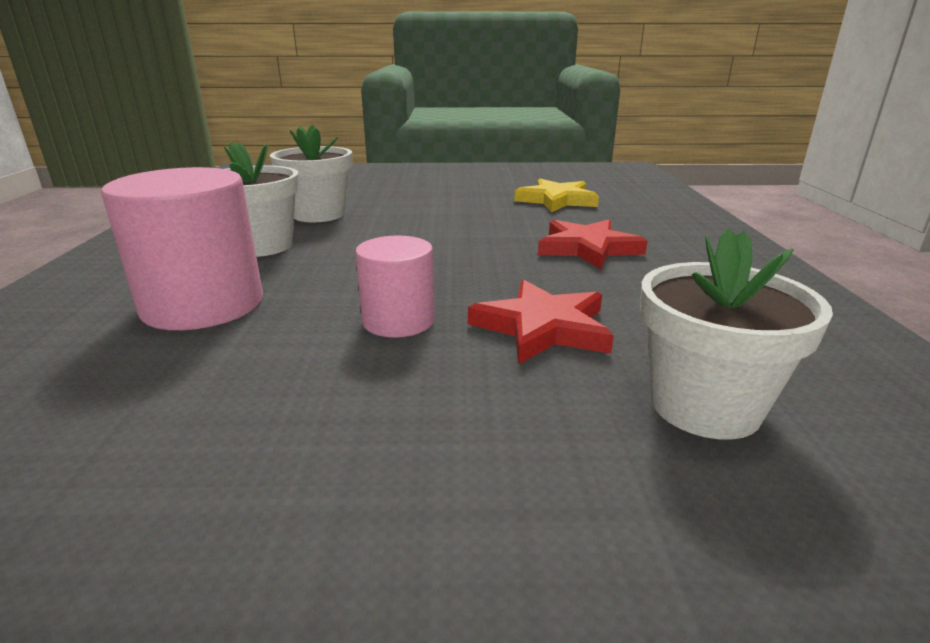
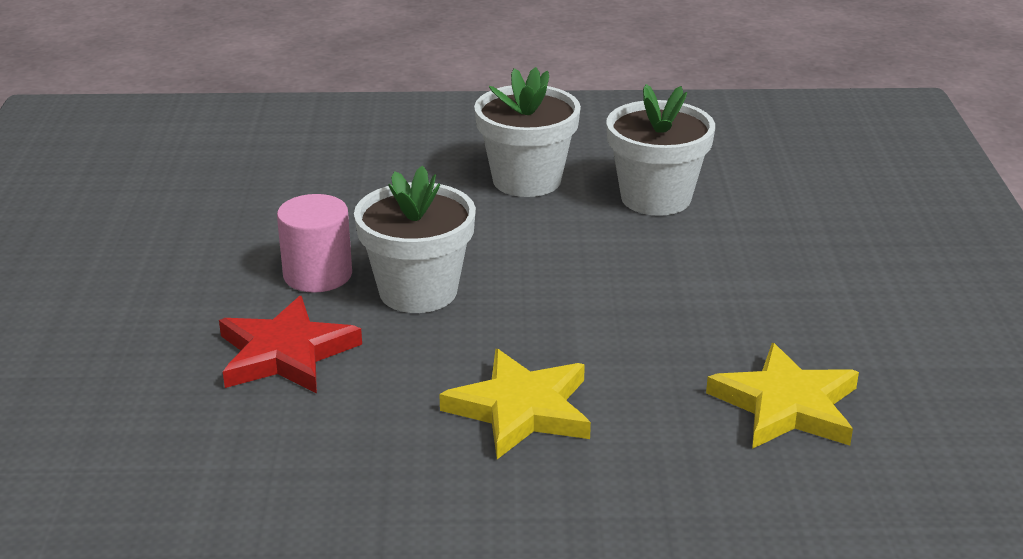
camera: 90 degrees right, 5 degrees up
pink cylinder [101,167,263,330] -> none
red star [538,220,648,269] -> yellow star [439,349,591,459]
white flower pot [640,229,833,440] -> white flower pot moved to [354,166,476,313]

